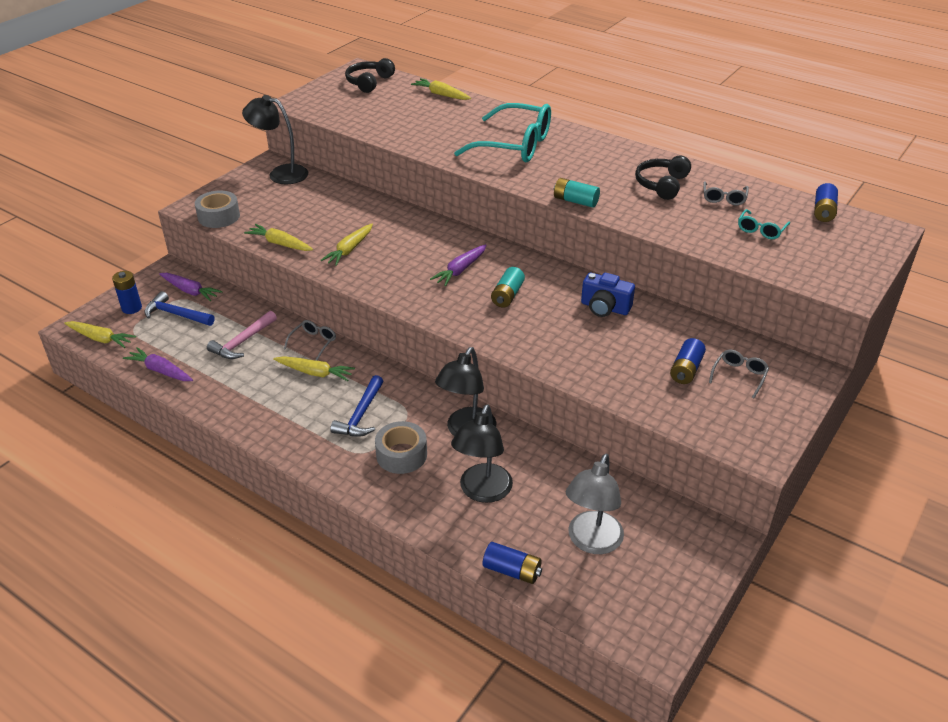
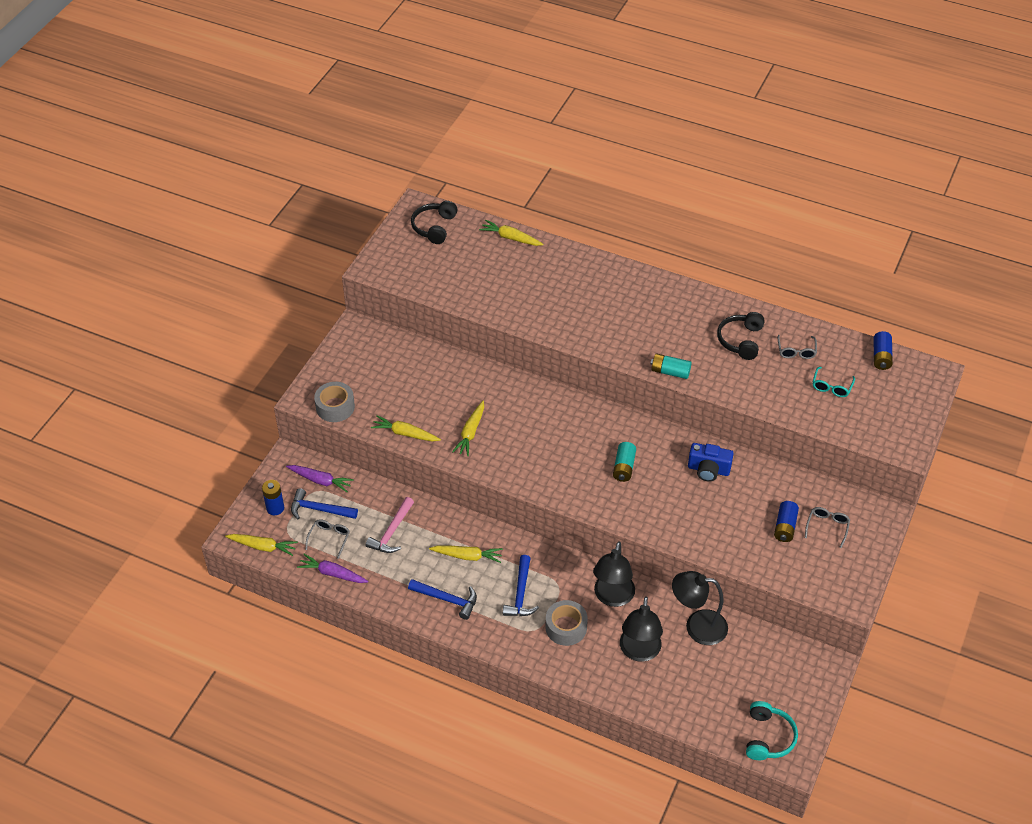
camera: 10 degrees left, 10 degrees up
black lamp [242,95,308,184] -> black lamp moved to [672,571,728,645]
grey glasses [284,320,336,361] -> grey glasses moved to [305,519,350,559]
purple carrot [430,244,487,286] -> none
turquoise glasses [454,103,551,162] -> none
blue battery [483,542,542,584] -> none
grey lamp [566,454,624,554] -> none
none -> blue hammer [408,579,477,620]
none -> turquoise headphones [746,701,798,760]

